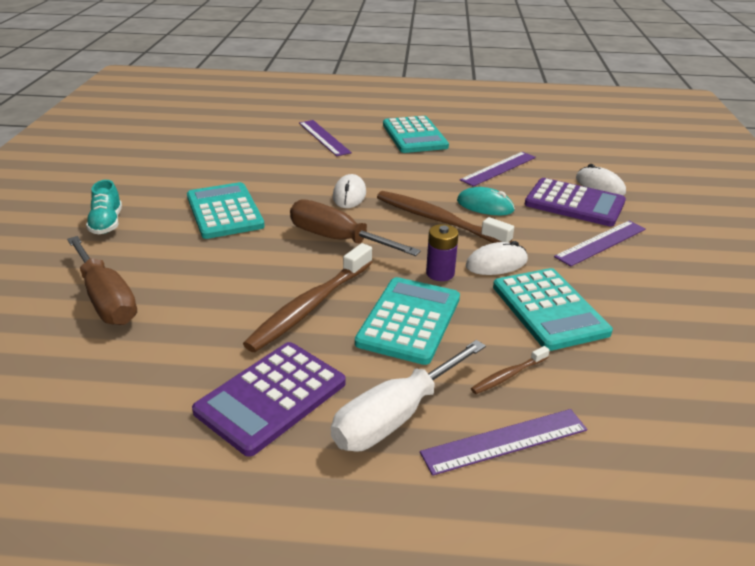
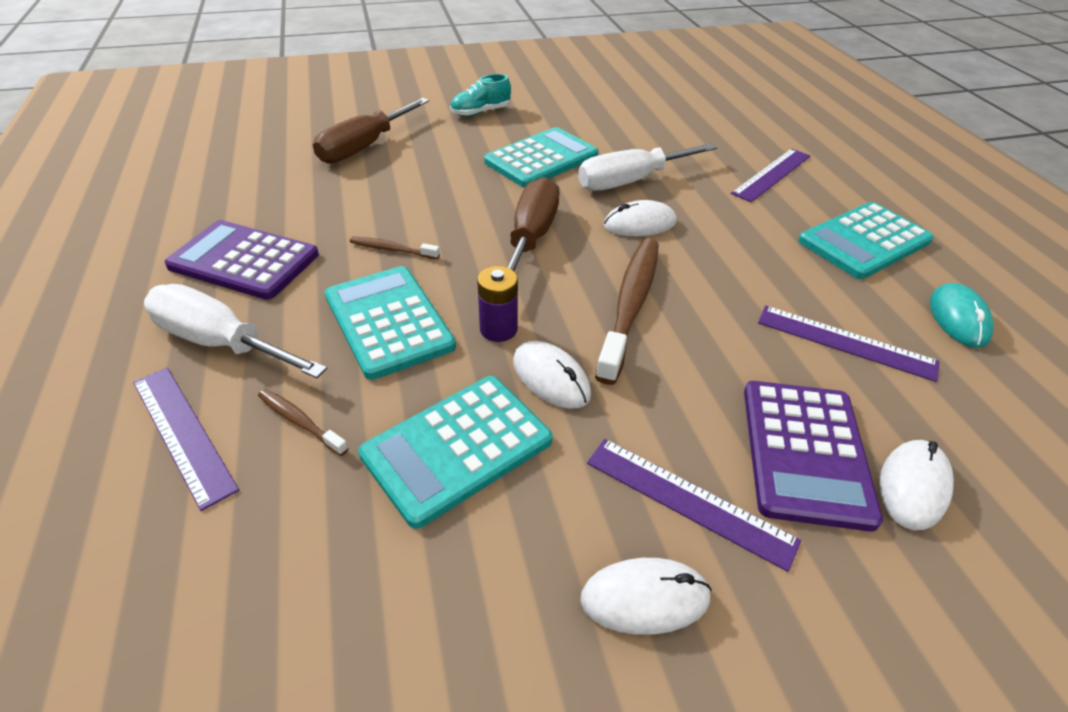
camera: 70 degrees right, 10 degrees up
brown toothbrush [243,243,372,352] -> brown toothbrush [350,237,440,259], size x0.47
turquoise calculator [355,277,460,365] -> turquoise calculator turned 120 degrees counterclockwise [325,266,456,380]
turquoise mouse [457,187,515,215] -> turquoise mouse moved to [930,283,993,348]
none -> white screwdriver [578,143,717,191]
none -> white mouse [580,558,712,635]

